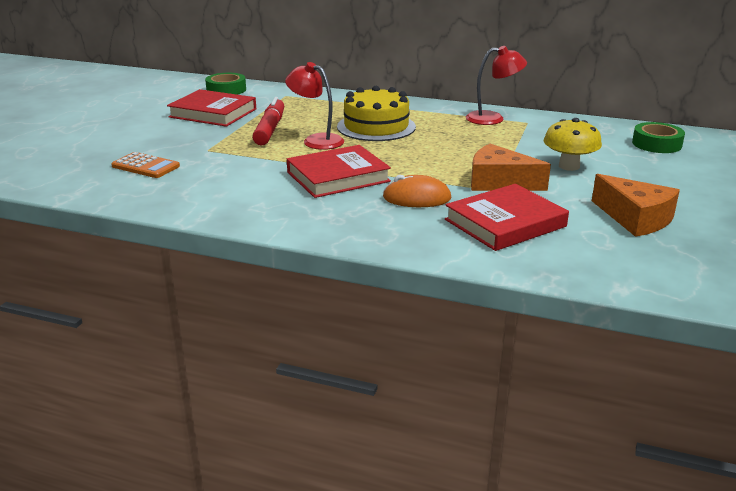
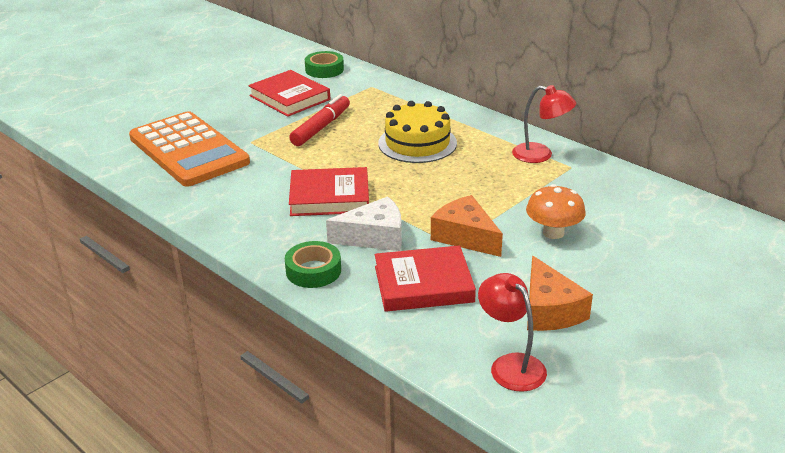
camera: 25 degrees right, 5 degrees up
orange calculator [111,152,180,178] -> orange calculator [129,111,250,187], size x2.35
red lamp [285,62,344,150] -> red lamp moved to [478,273,547,392]
orange mouse [383,175,451,207] -> white cheese [326,196,402,251]
yellow mushroom [544,118,602,171] -> orange mushroom [526,184,586,239]
green tape [632,122,685,153] -> green tape moved to [285,241,341,288]

